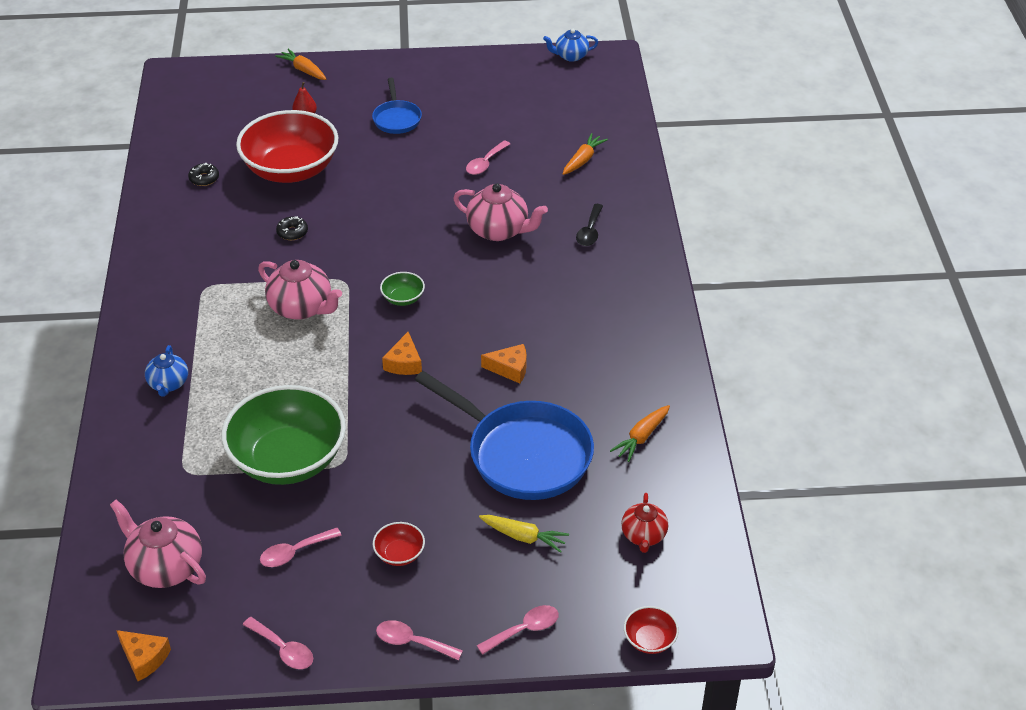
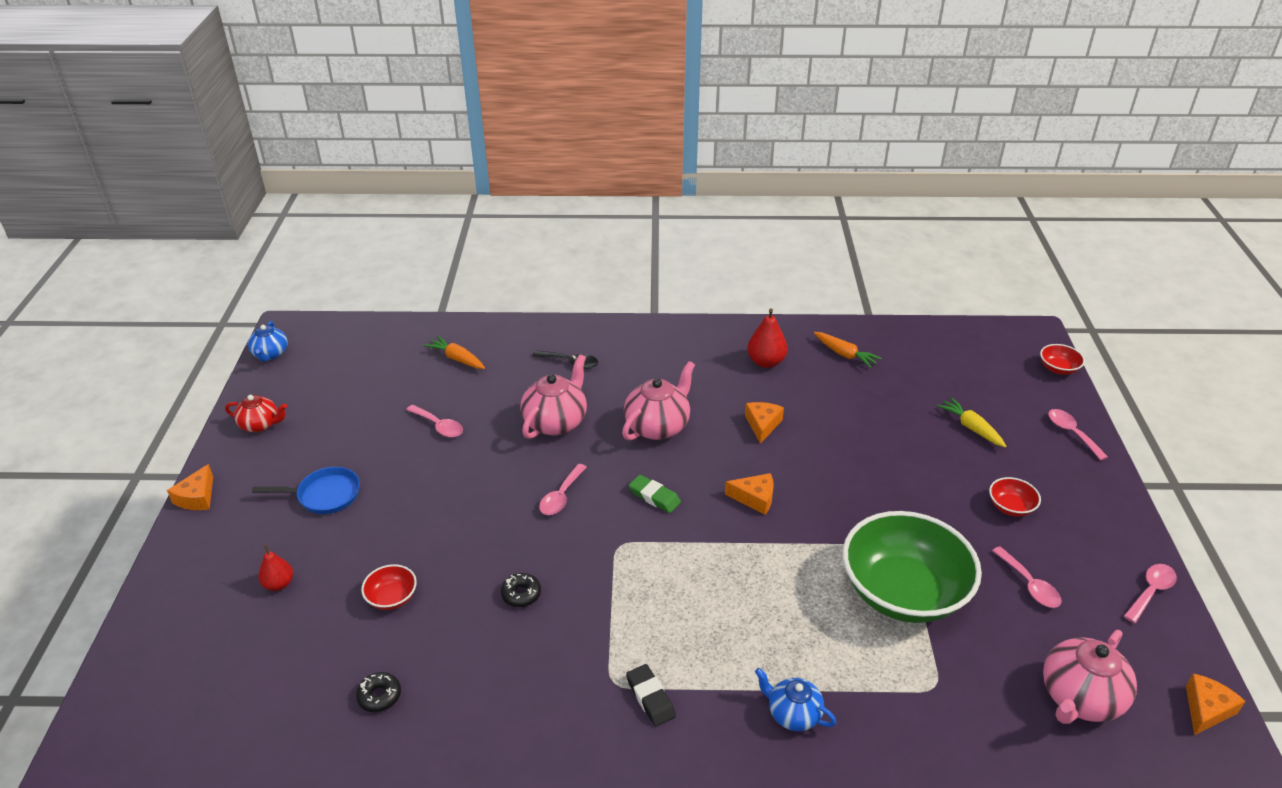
camera: 85 degrees left, 5 degrees down
blue teapot [145,345,188,397] -> blue teapot turned 150 degrees counterclockwise [755,668,836,731]
red bowl [236,110,339,183] -> red bowl [361,564,417,610], size x0.41
pink teapot [258,260,342,320] -> pink teapot moved to [622,361,695,441]
orange carrot [275,48,326,80] -> none
pink spoon [376,620,463,661] -> pink spoon moved to [539,464,587,515]
green bowl [380,272,425,306] -> green eraser [629,475,681,513]
blue pan [415,371,594,500] -> none
yellow carrot [479,515,569,553] -> yellow carrot turned 60 degrees counterclockwise [937,397,1006,447]
red teapot [621,493,668,553] -> red teapot moved to [225,395,287,432]
none -> orange cheese [167,464,213,510]
none -> black eraser [626,664,676,727]
none -> red pear [747,309,788,368]

